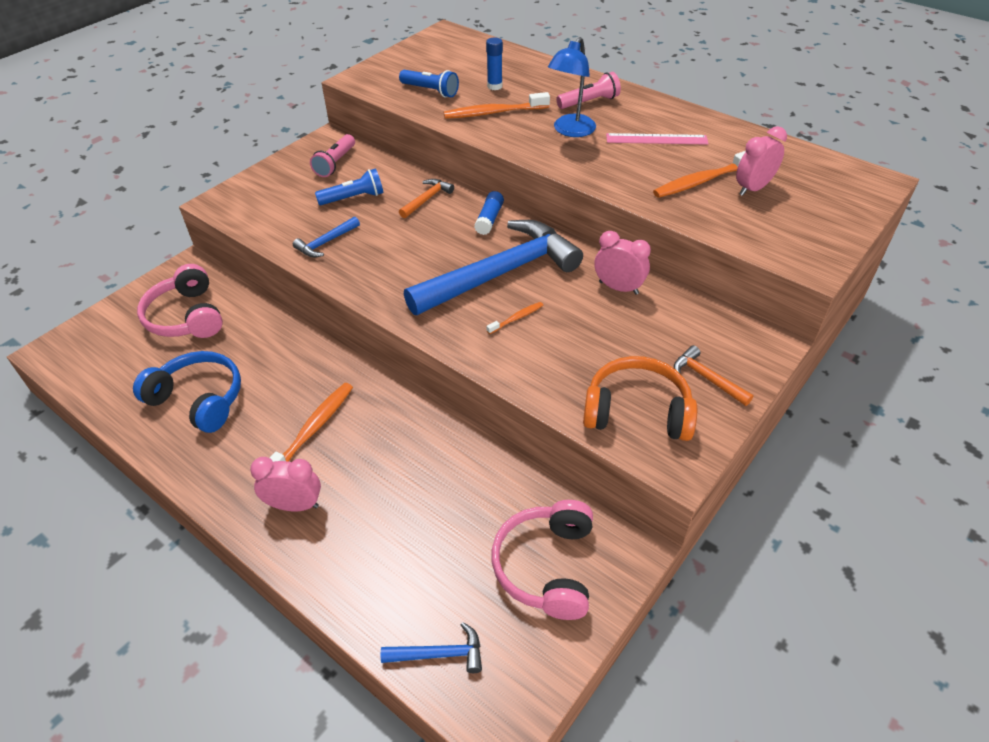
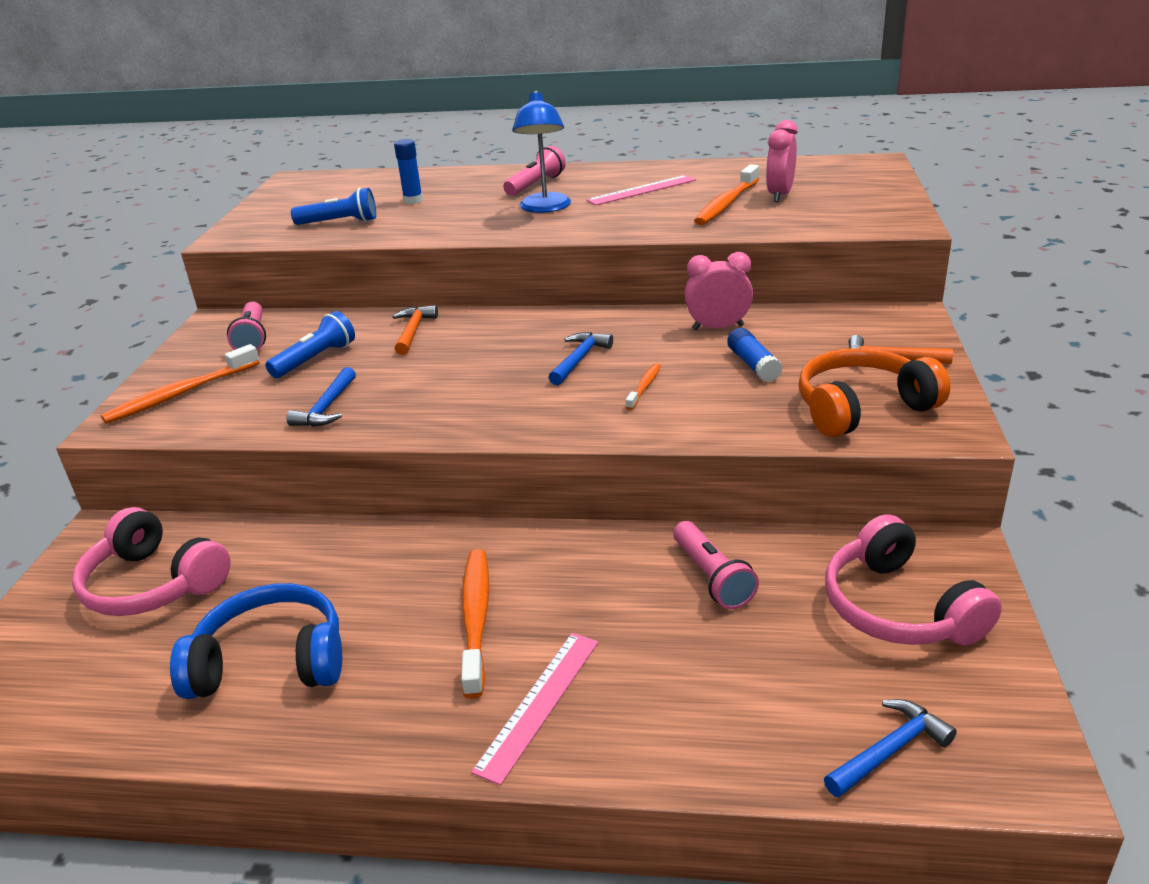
camera: 30 degrees left, 15 degrees down
pink clock [250,457,321,511] -> pink ruler [471,633,599,785]
blue hammer [404,220,583,315] -> blue hammer [548,332,613,385], size x0.41
orange toothbrush [444,92,550,119] -> orange toothbrush moved to [101,344,260,424]
blue glue stick [474,191,504,235] -> blue glue stick moved to [727,328,783,382]
none -> pink flashlight [673,521,759,609]

